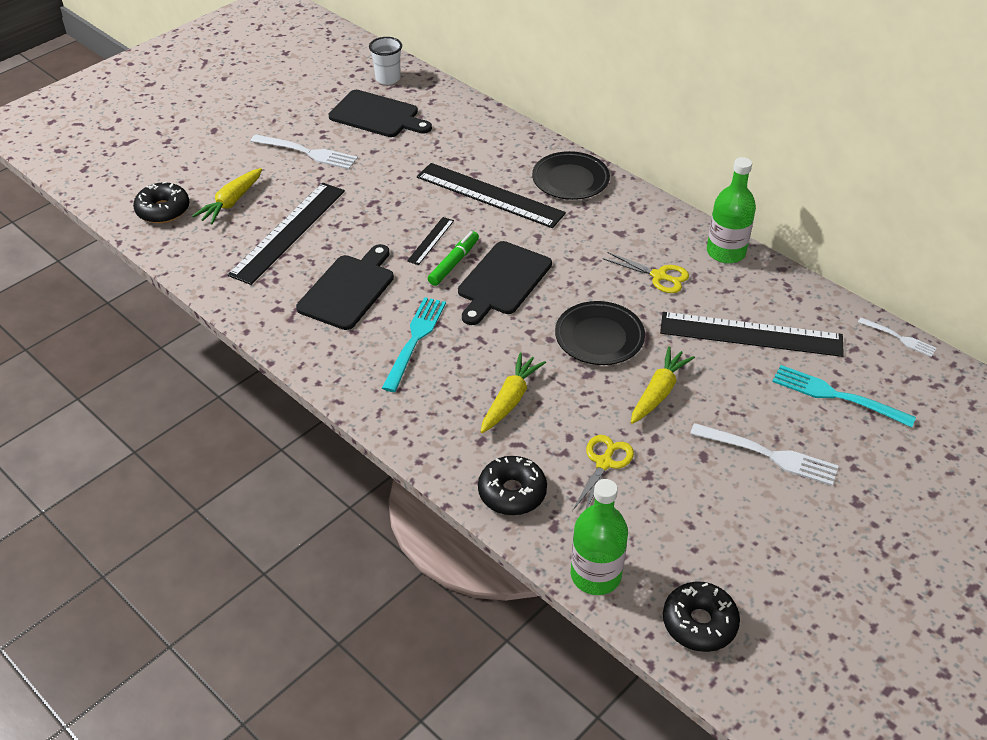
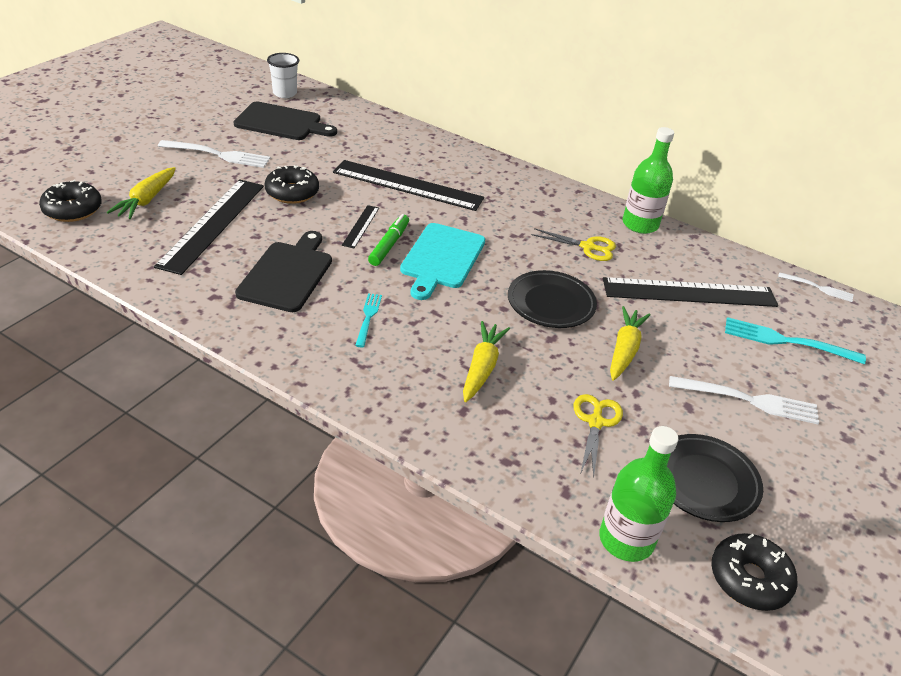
camera: 15 degrees left, 5 degrees down
turquoise fork [382,297,446,392] -> turquoise fork [355,293,382,348], size x0.59
black cutting board [458,241,552,325] -> turquoise cutting board [400,223,485,300]
black donut [478,456,547,515] -> black donut moved to [264,165,319,204]
black plate [532,151,610,200] -> black plate moved to [667,434,763,522]

